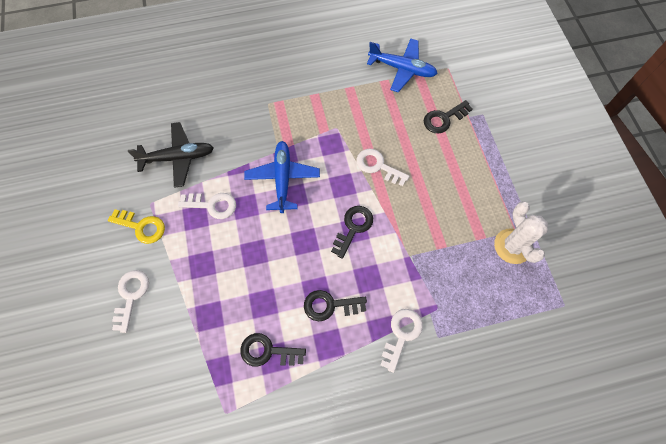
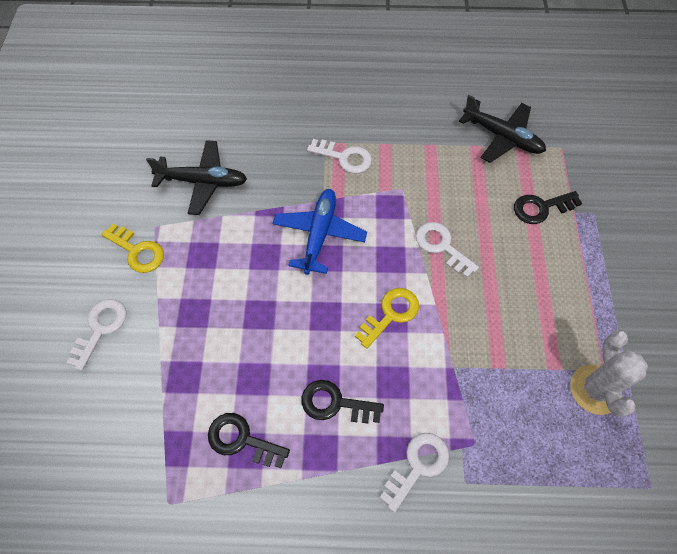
camera: 15 degrees right, 5 degrees down
white key [178,193,236,219] -> white key moved to [307,139,372,174]
black key [331,206,373,259] -> yellow key [355,288,419,349]
blue plane [367,39,438,92] -> black plane [459,95,546,163]

